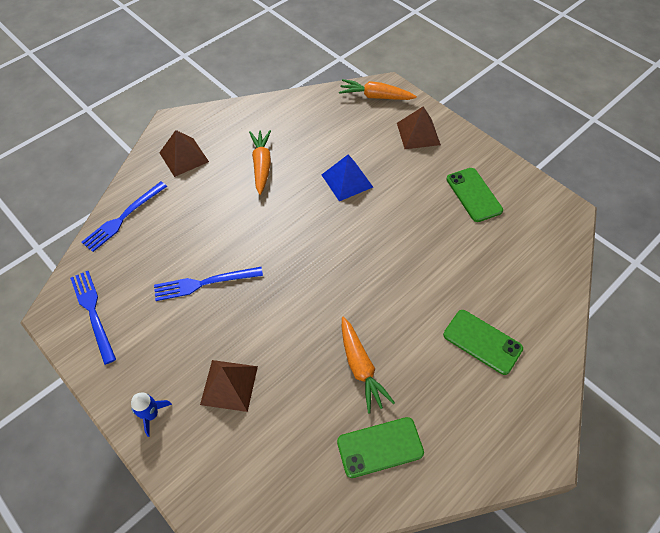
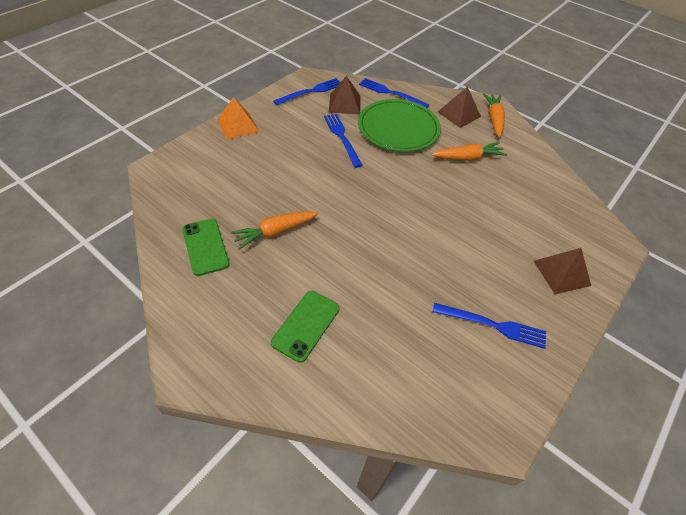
camera: 80 degrees right, 5 degrees down
blue rocket [131,393,172,437] -> orange pyramid [217,97,259,140]
brown pyramid [200,360,258,412] -> brown pyramid moved to [329,76,361,114]
blue pyramid [322,155,373,201] -> none
orange carrot [339,79,417,100] -> orange carrot moved to [483,94,505,137]
green phone [446,168,503,222] -> blue fork [432,303,546,349]
none -> green plate [358,99,441,152]

